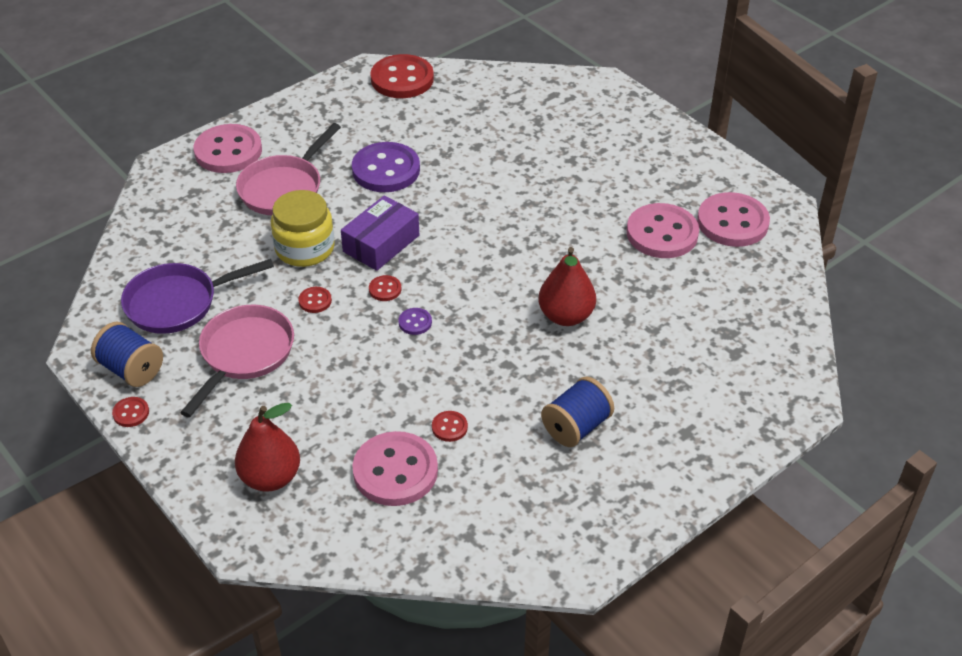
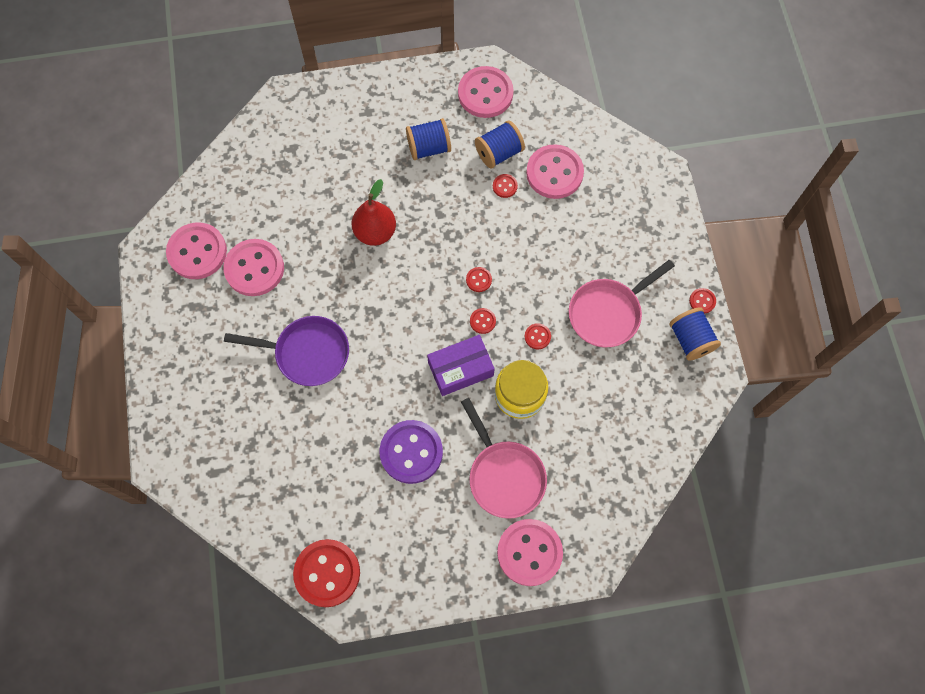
camera: 150 degrees left, 25 degrees up
purple pan [121,259,274,334] -> purple pan moved to [224,316,349,386]
red pear [235,403,300,492] -> none
pink pan [236,123,341,215] -> pink pan turned 90 degrees clockwise [461,398,547,519]
purple button [398,308,432,335] -> red button [466,267,492,292]
none -> pink button [458,66,514,118]
none -> blue spool [475,120,525,169]

